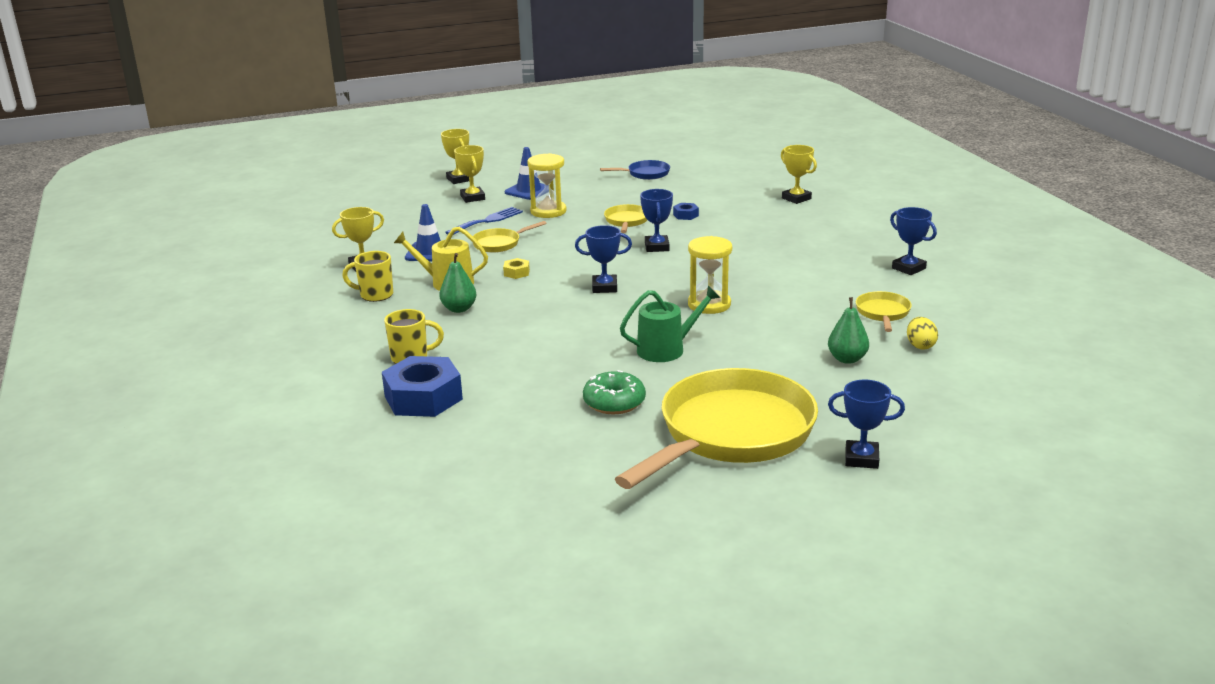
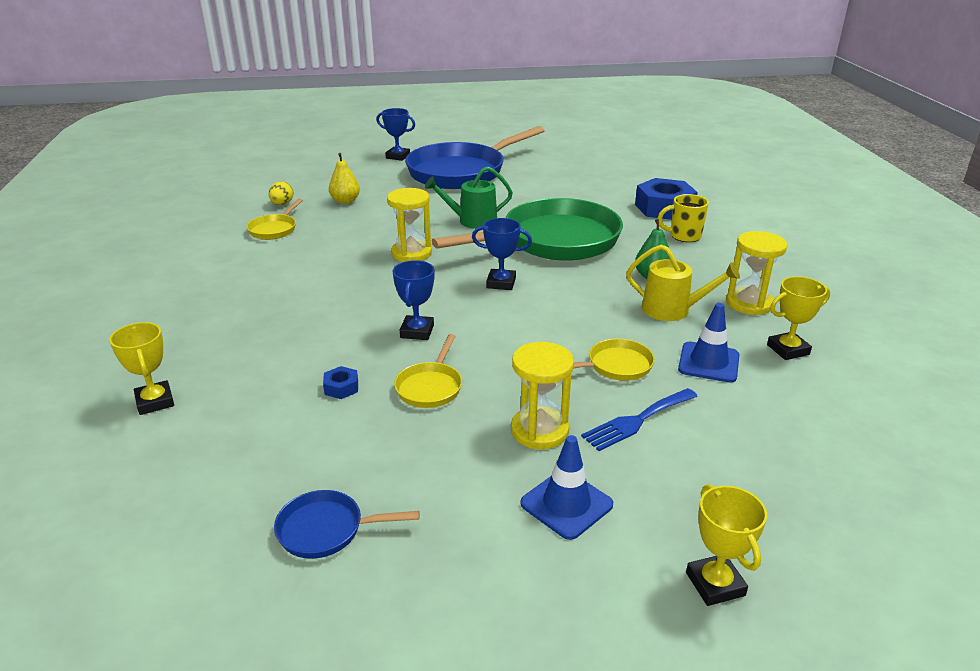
camera: 170 degrees left, 5 degrees up
yellow mug [342,251,393,302] -> yellow hourglass [726,231,787,315]
yellow trophy [454,145,485,203] -> none
yellow nut [503,258,530,279] -> none
green donut [583,370,646,414] -> none
yellow pan [615,368,818,489] -> blue pan [405,126,545,189]
green pear [828,297,869,364] -> yellow pear [329,153,360,204]
blue trophy [890,207,937,275] -> none
none -> green pan [432,198,623,261]

